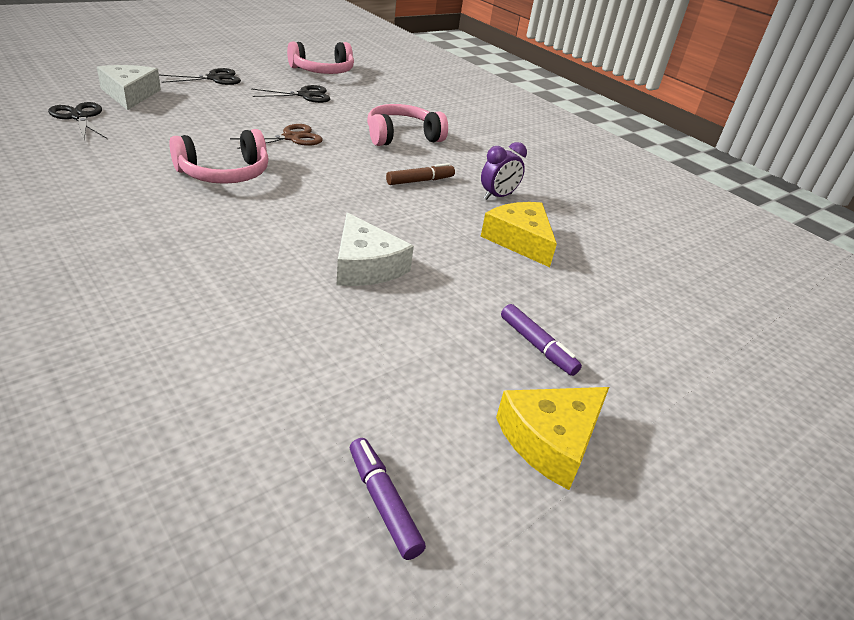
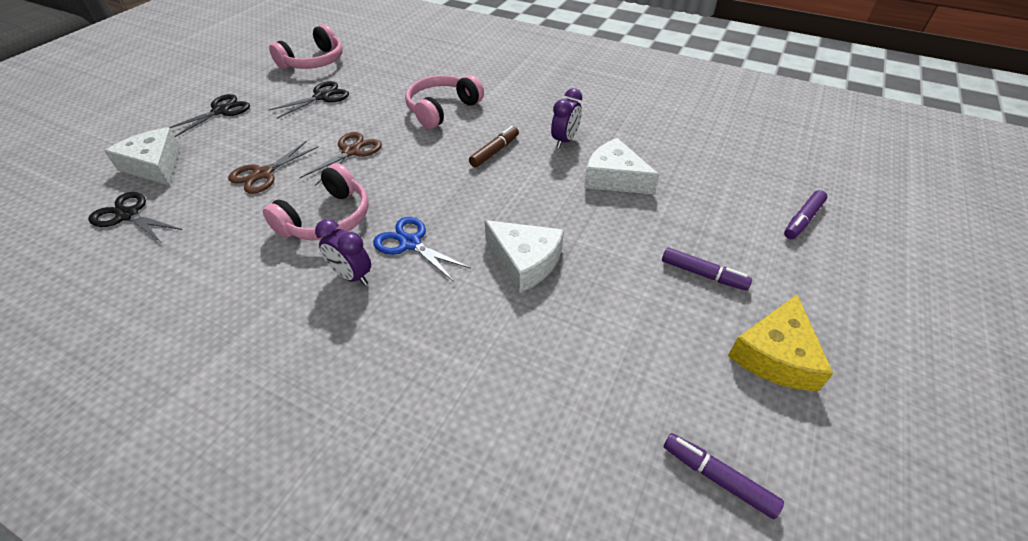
camera: 20 degrees left, 10 degrees up
yellow cheese [480,202,557,267] -> white cheese [584,138,659,195]
none -> brown scissors [228,141,319,194]
none -> purple clock [315,219,371,285]
none -> blue scissors [373,217,471,282]
none -> purple marker [784,190,827,239]

